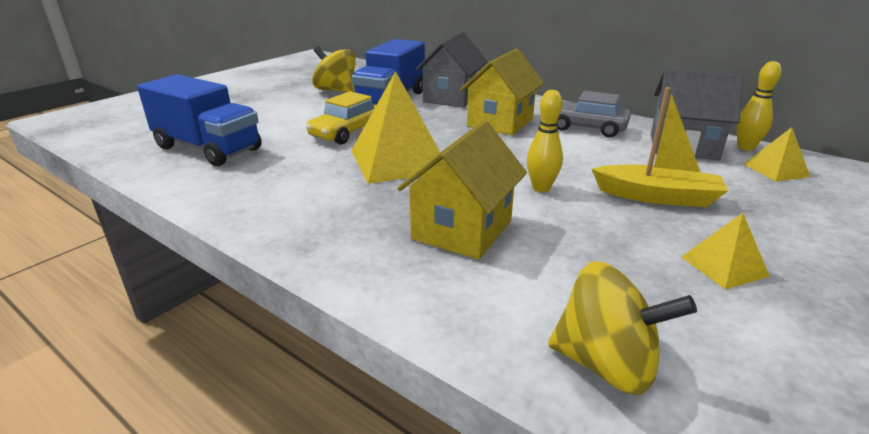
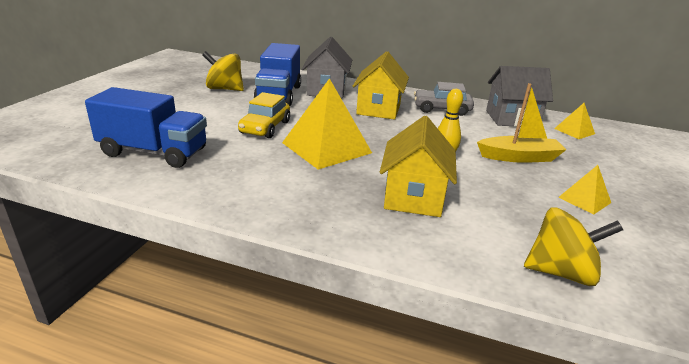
camera: 20 degrees left, 0 degrees up
yellow bowling pin [736,61,782,151] -> none

